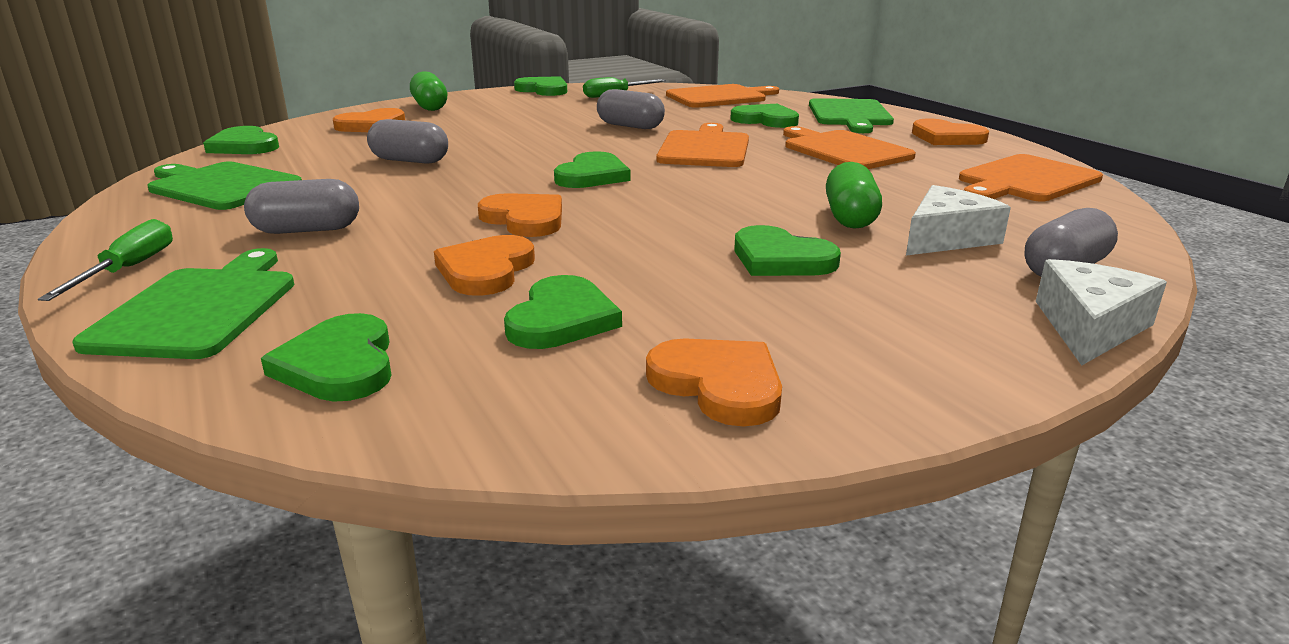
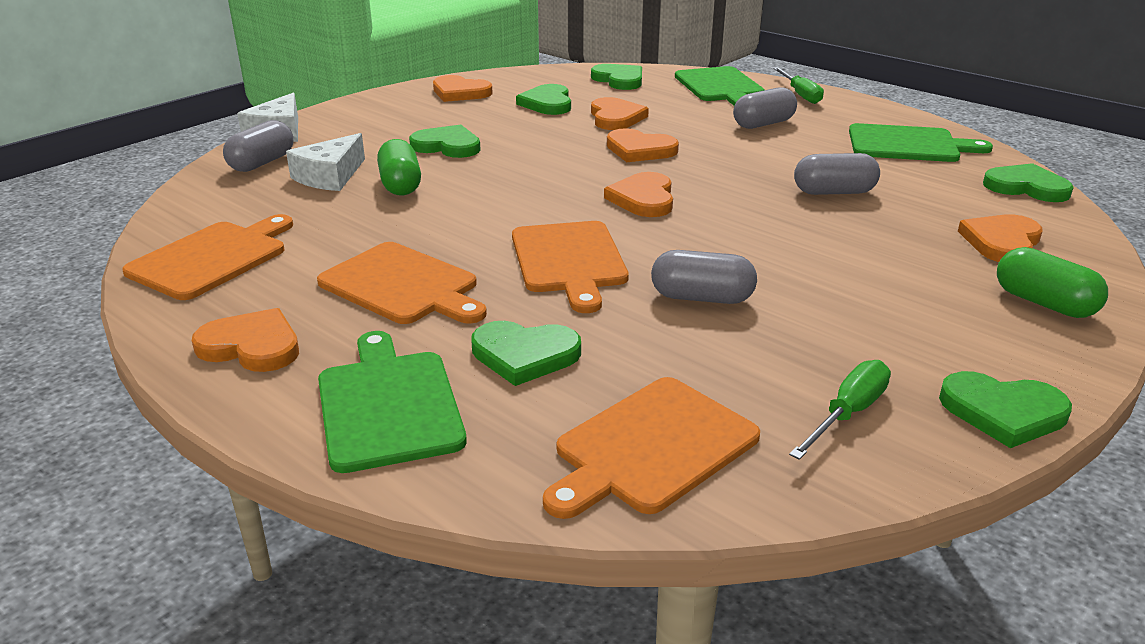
camera: 160 degrees right, 5 degrees up
green heart [554,151,631,188] -> orange heart [604,172,673,217]

